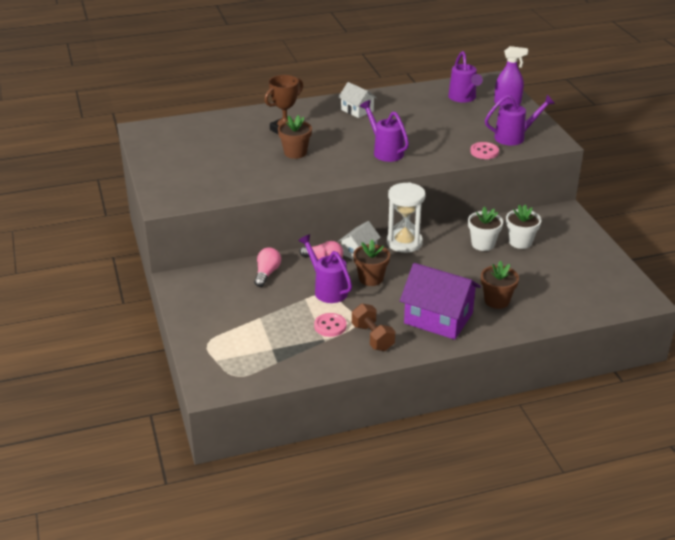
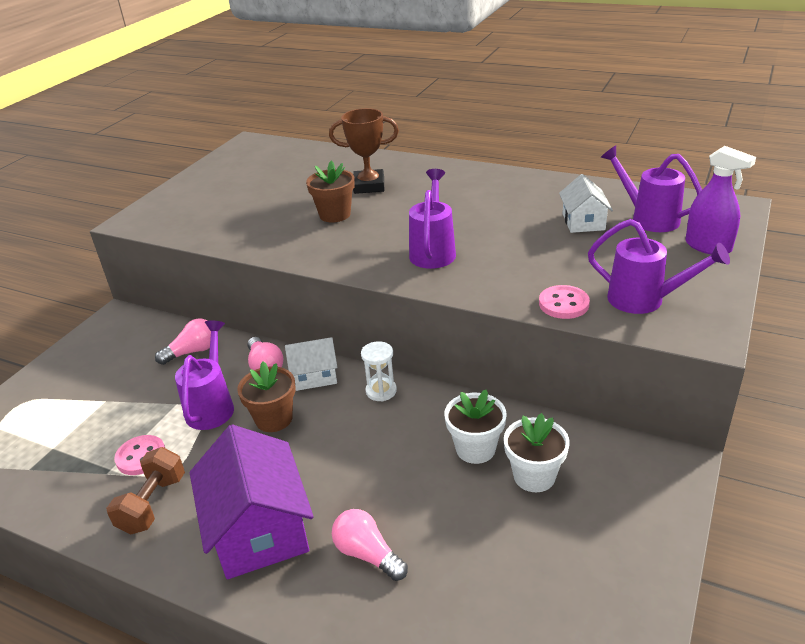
camera: 45 degrees right, 0 degrees up
white house [338,82,377,118] -> white house moved to [559,174,613,233]
white hourglass [387,182,425,253] -> white hourglass [361,341,397,401], size x0.55
purple watering can [448,51,483,103] -> purple watering can turned 105 degrees clockwise [601,146,702,232]
brown flower pot [481,261,519,309] -> pink light bulb [332,509,408,581]

